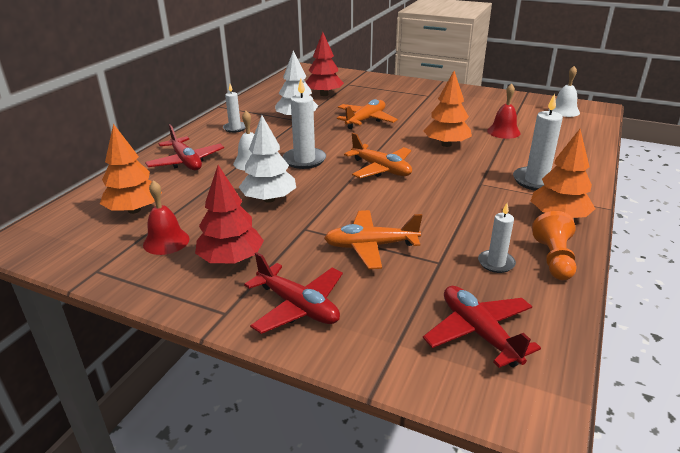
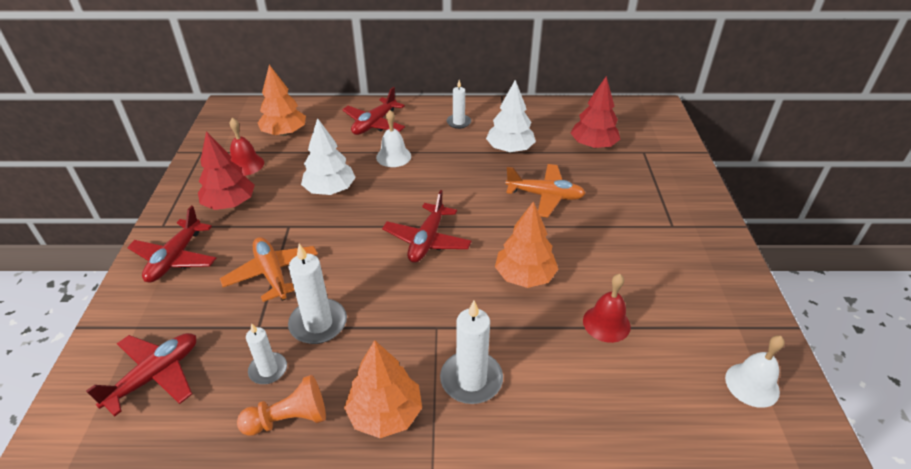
camera: 65 degrees right, 10 degrees up
white candle [283,79,326,169] -> white candle moved to [288,244,347,344]
orange plane [344,133,412,178] -> red plane [382,190,472,263]

